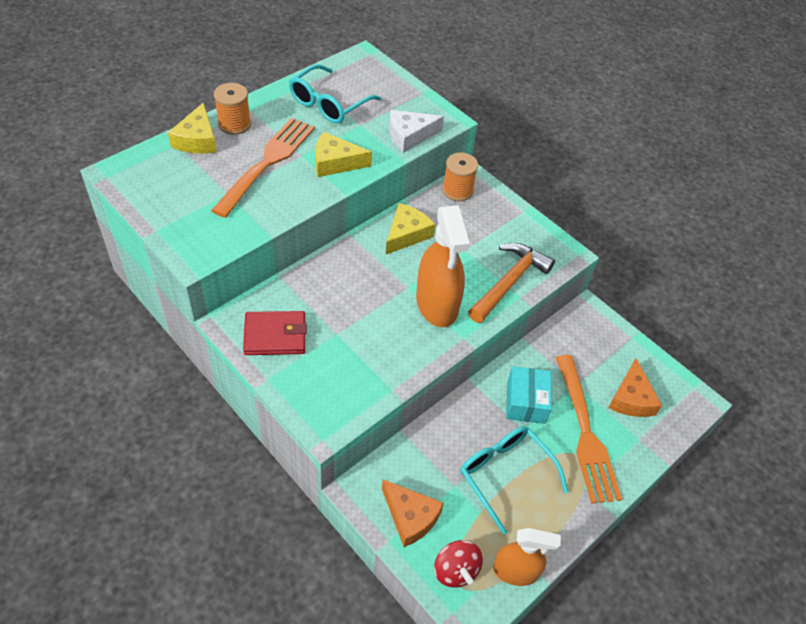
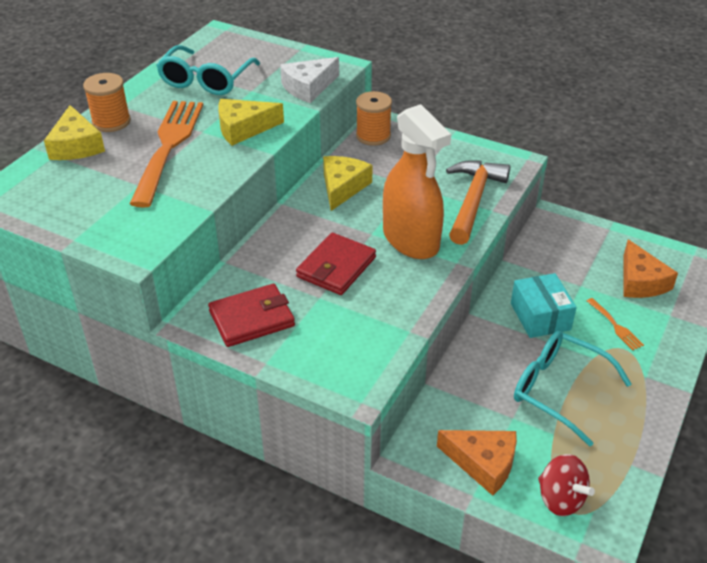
camera: 15 degrees left, 10 degrees down
orange spray bottle [493,528,561,586] -> none
orange fork [556,355,622,504] -> orange fork [587,298,644,350], size x0.41
none -> red wallet [296,233,376,295]

